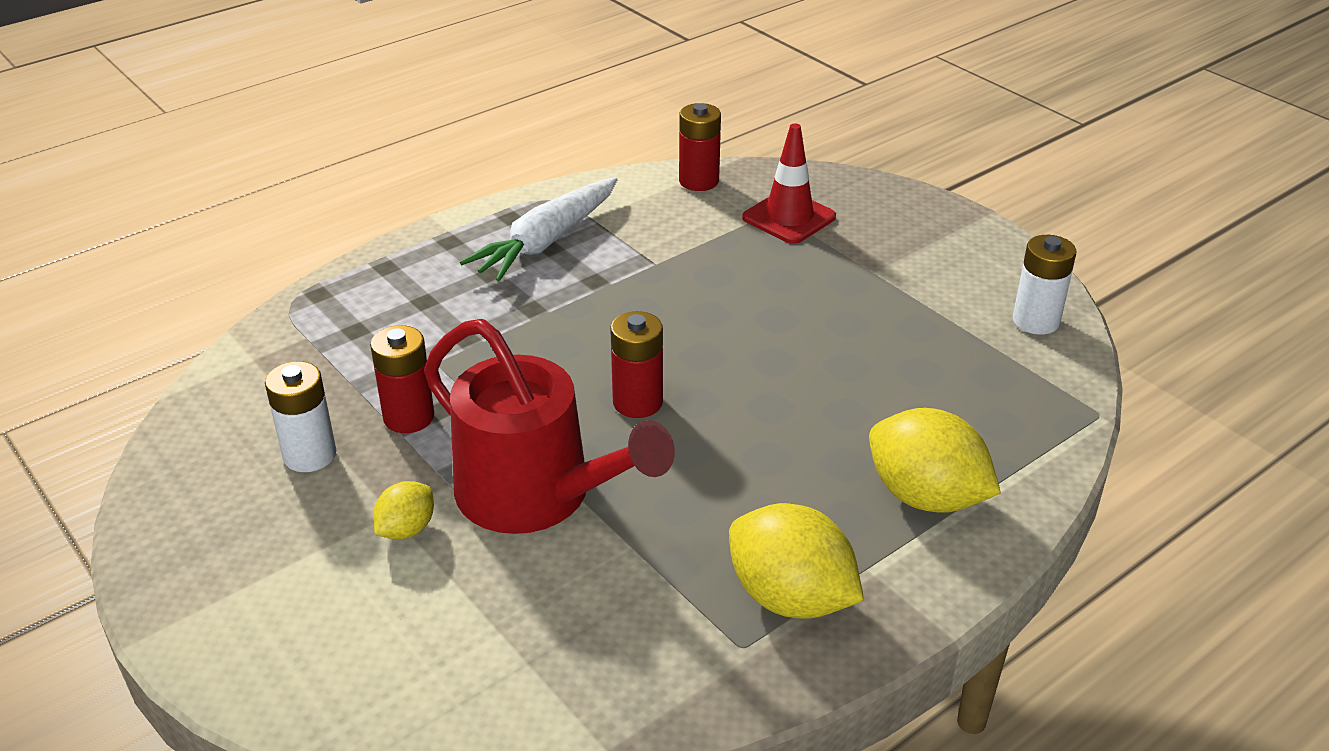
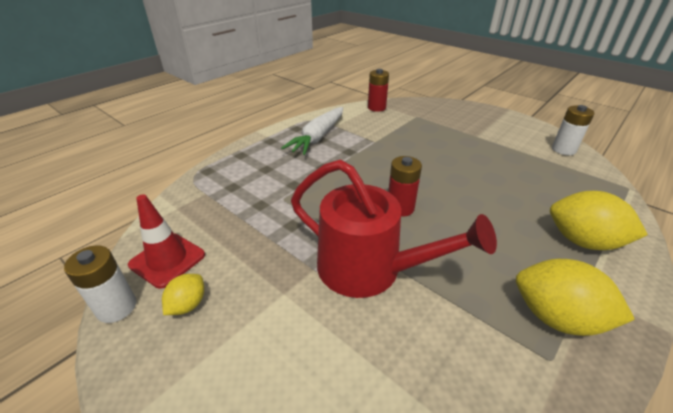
camera: 10 degrees left, 0 degrees up
white battery [265,361,336,472] -> white battery moved to [64,245,136,323]
red battery [370,325,434,433] -> none
yellow lemon [373,481,434,540] -> yellow lemon moved to [162,274,204,315]
red traffic cone [742,124,836,244] -> red traffic cone moved to [128,194,205,289]

